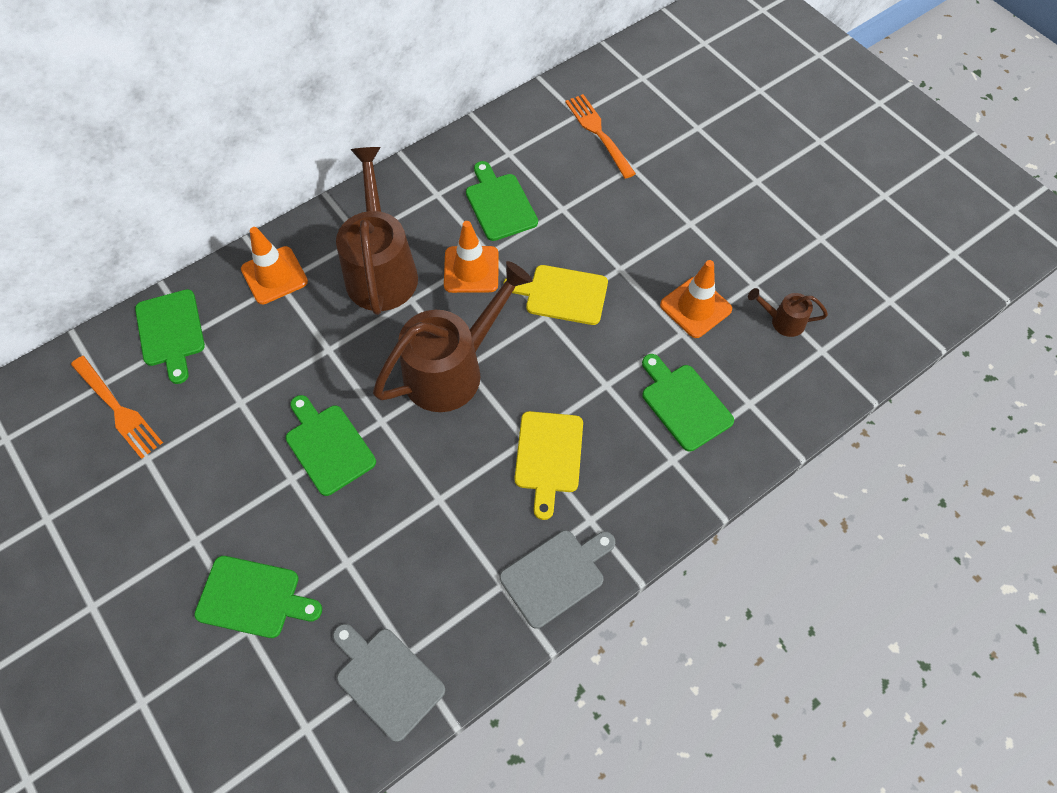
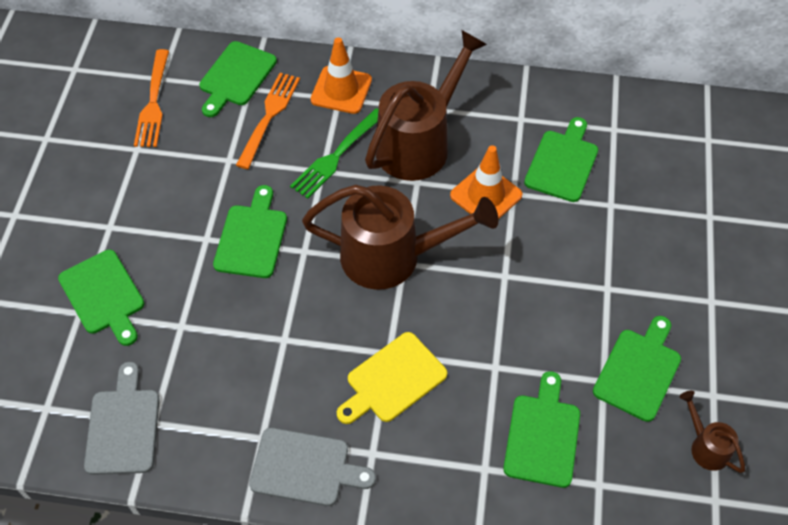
camera: 45 degrees right, 5 degrees down
yellow cutting board [504,265,608,325] -> none
orange fork [565,94,636,179] -> orange fork moved to [236,73,300,169]
orange traffic cone [660,260,732,338] -> green cutting board [593,316,681,422]
none -> green fork [290,108,378,199]

